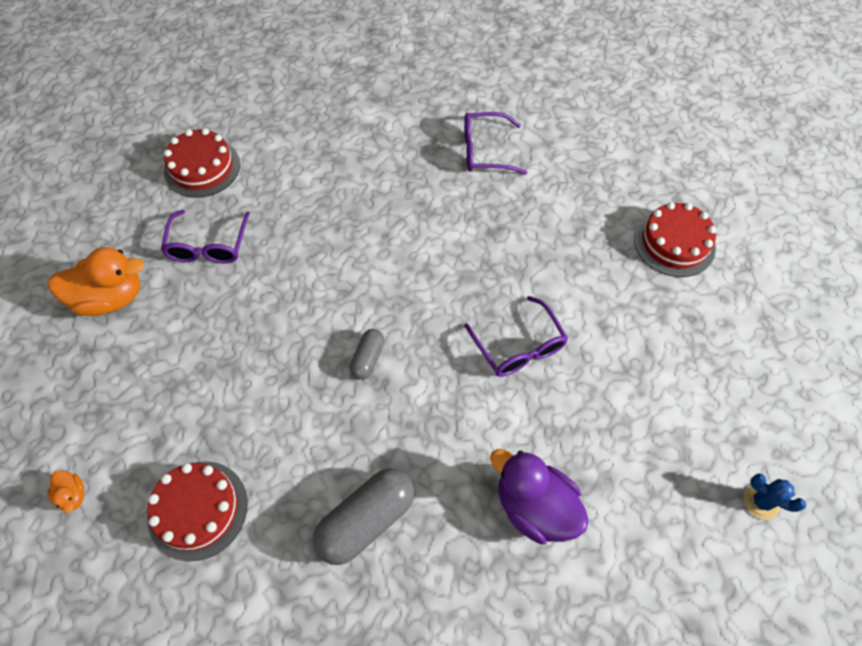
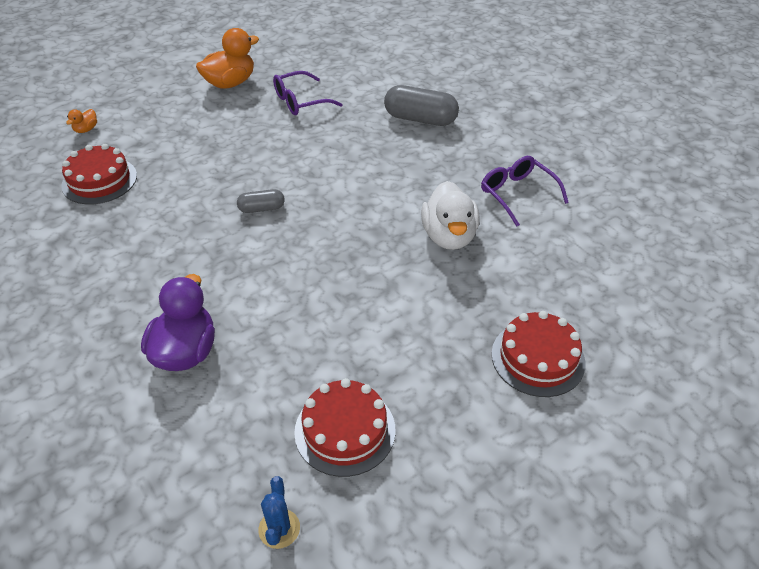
camera: 60 degrees right, 15 degrees down
orange duck [48,247,144,316] -> orange duck turned 90 degrees counterclockwise [196,28,259,89]
red cake [164,128,240,198] -> red cake moved to [294,378,395,477]
grey capsule [313,468,415,565] -> grey capsule moved to [384,85,459,126]
purple glasses [465,296,568,377] -> none
none -> white duck [421,181,480,250]

